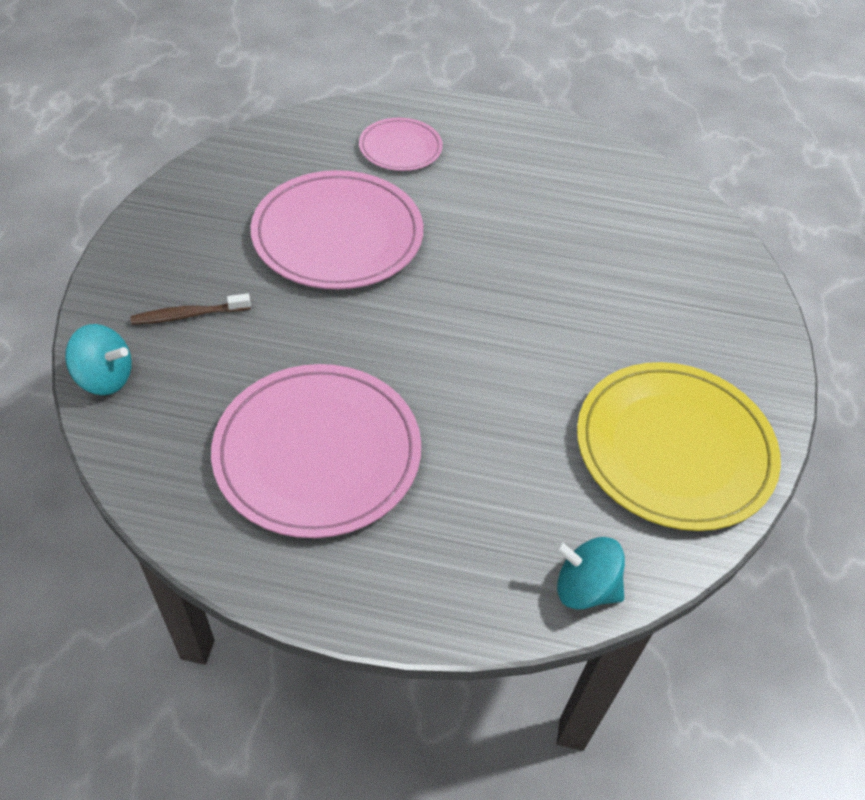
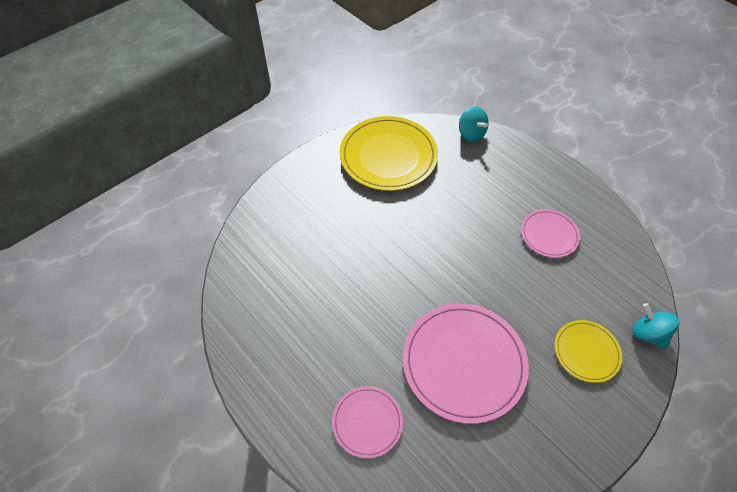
camera: 140 degrees left, 5 degrees up
brown toothbrush [130,293,251,325] -> yellow plate [554,320,622,383]
pink plate [211,364,421,538] -> pink plate [521,209,580,258], size x0.54

